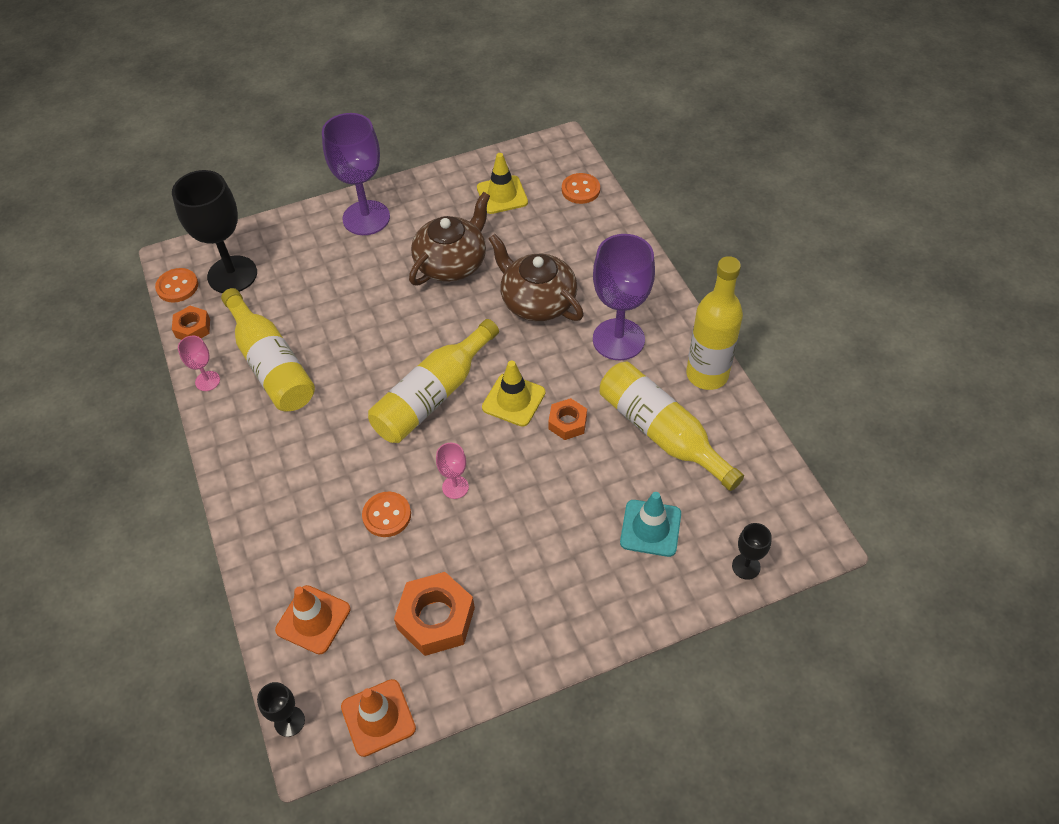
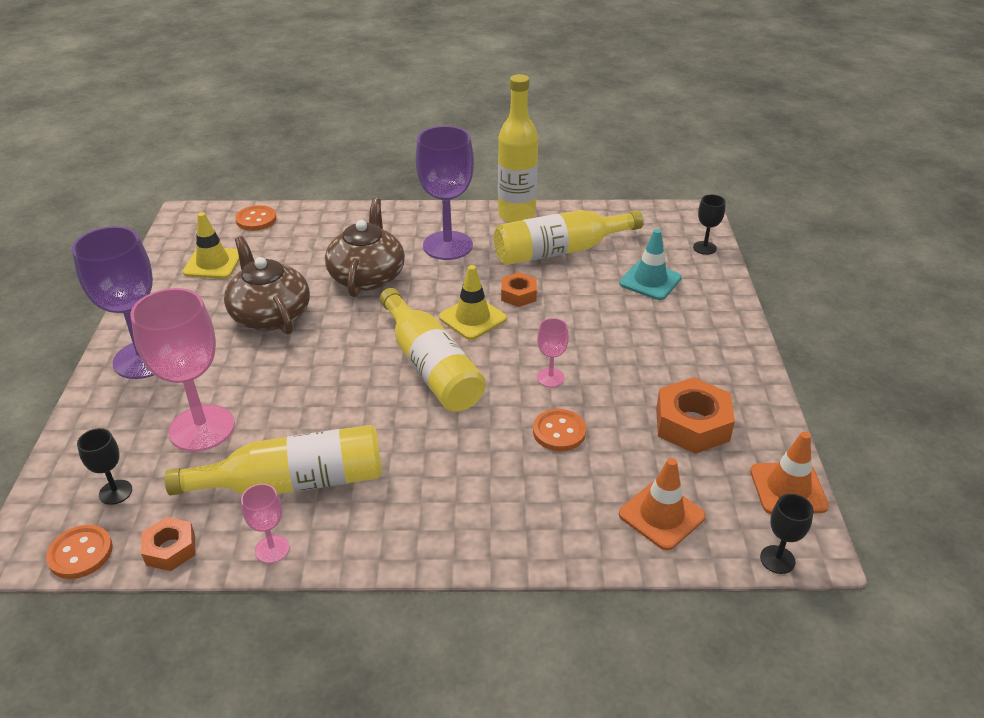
camera: 70 degrees left, 15 degrees down
black goblet [172,170,257,293] -> black goblet [77,428,132,505], size x0.46
brown teapot [489,234,584,321] -> brown teapot turned 120 degrees clockwise [325,198,405,297]
none -> pink goblet [130,288,235,451]

